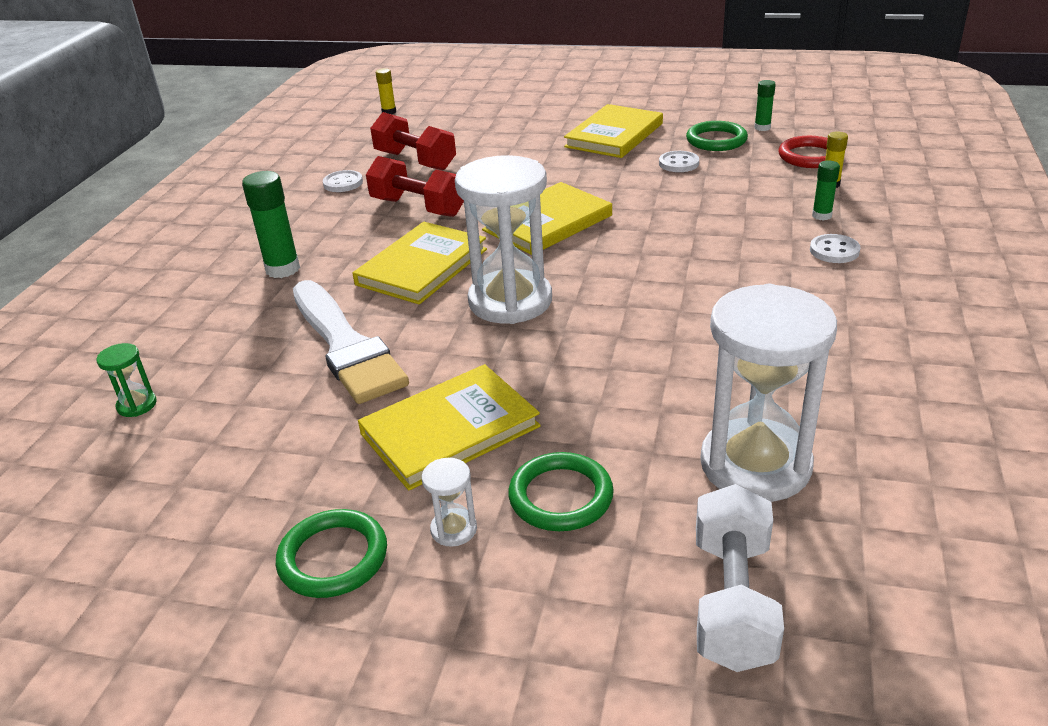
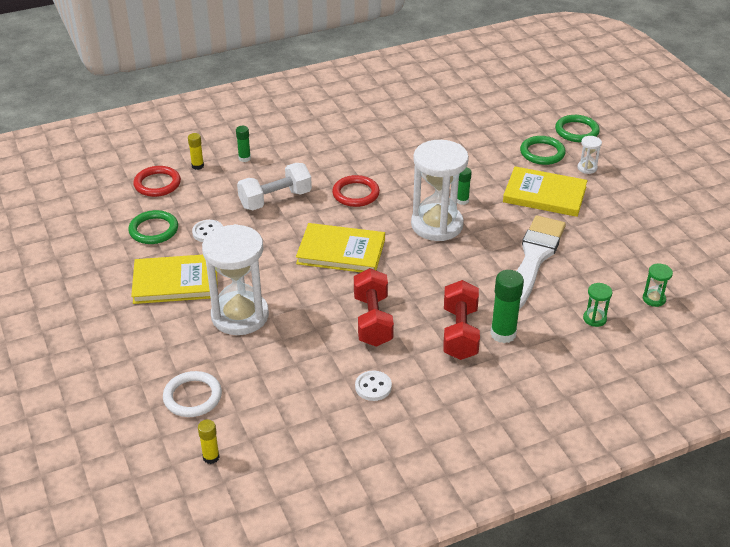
camera: 130 degrees left, 5 degrees up
green ring [276,509,387,598] -> green ring moved to [555,115,600,142]
yellow book [353,222,487,304] -> none
red dumbbell [370,112,456,170] -> red dumbbell moved to [443,280,480,360]
white dumbbell [696,484,784,672] -> white dumbbell moved to [237,163,312,210]
white hourglass [700,284,837,502] -> white hourglass moved to [202,224,269,335]
green glue stick [754,80,776,131] -> green glue stick moved to [457,167,472,205]
white button [810,234,861,263] -> none
none -> white ring [163,371,222,417]
none -> red ring [332,175,380,207]
none -> green hourglass [583,283,612,327]

